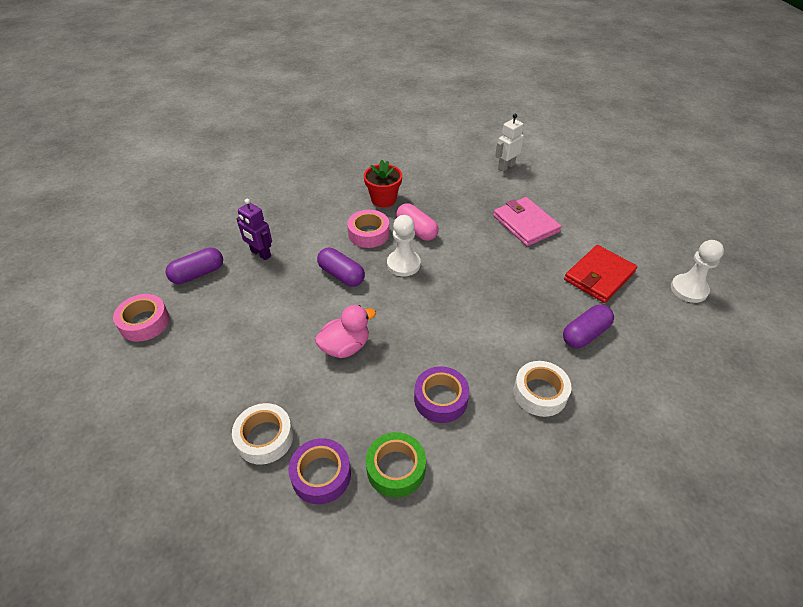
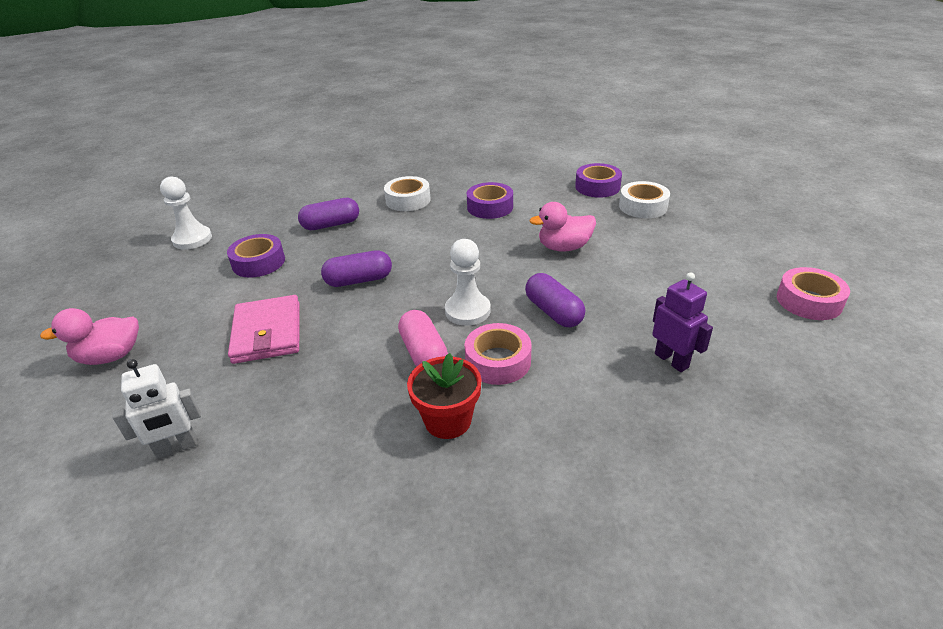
camera: 160 degrees left, 10 degrees down
purple capsule [166,248,223,284] -> purple capsule moved to [321,250,392,287]
green tape [366,432,426,497] -> none
red wallet [564,245,637,303] -> purple tape [227,234,285,278]
none -> pink duck [40,308,139,365]

